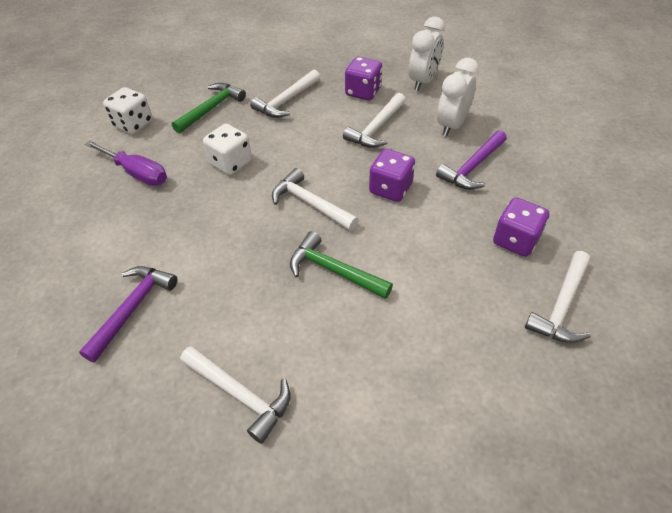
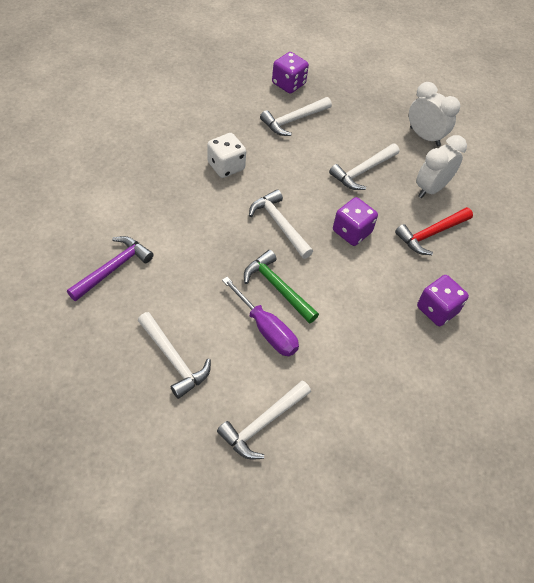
camera: 10 degrees right, 5 degrees up
purple screwdriver [85,140,167,186] -> purple screwdriver moved to [222,277,299,356]
white dice [103,87,153,134] -> none
green hammer [172,83,246,133] -> none
purple dice [345,57,382,101] -> purple dice moved to [272,52,309,93]
white clock [409,17,445,91] -> white clock turned 90 degrees counterclockwise [409,82,460,146]
purple hammer [436,130,507,190] -> red hammer [395,207,473,255]
white hammer [525,251,590,343] -> white hammer moved to [217,380,311,460]

